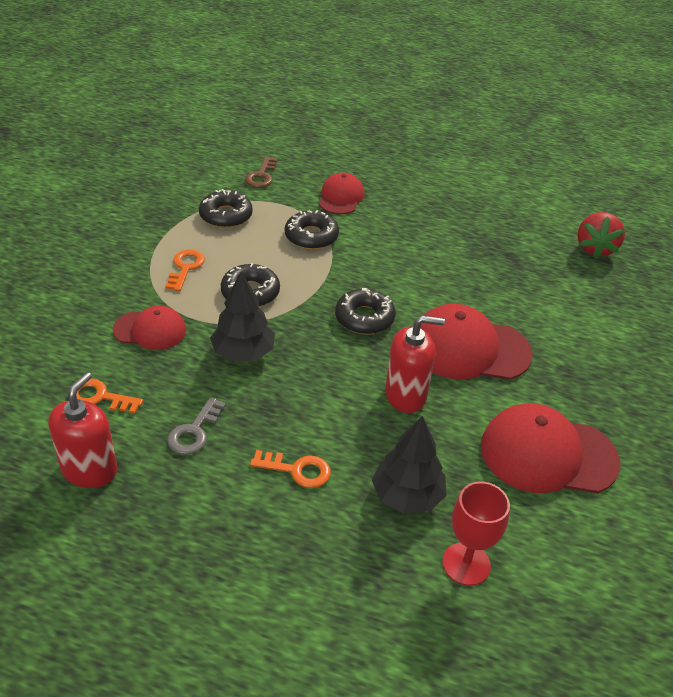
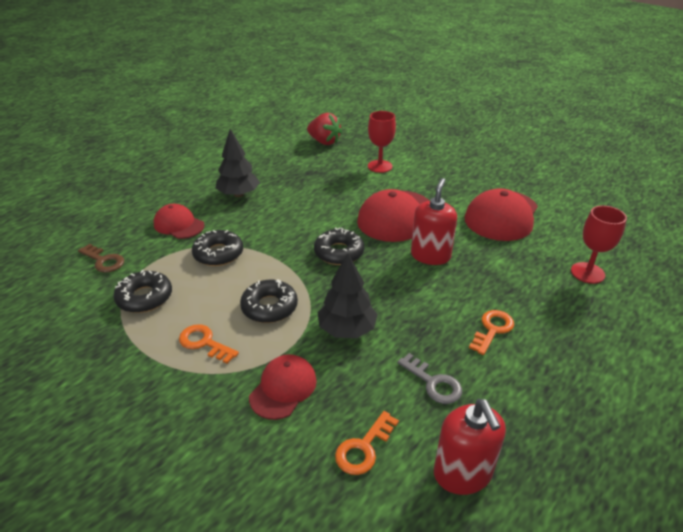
camera: 65 degrees left, 5 degrees down
red soap dispenser [48,372,118,488] -> red soap dispenser turned 150 degrees counterclockwise [434,399,506,495]
black tree [372,416,447,514] -> black tree moved to [215,129,260,197]
none -> red goblet [368,111,396,173]

